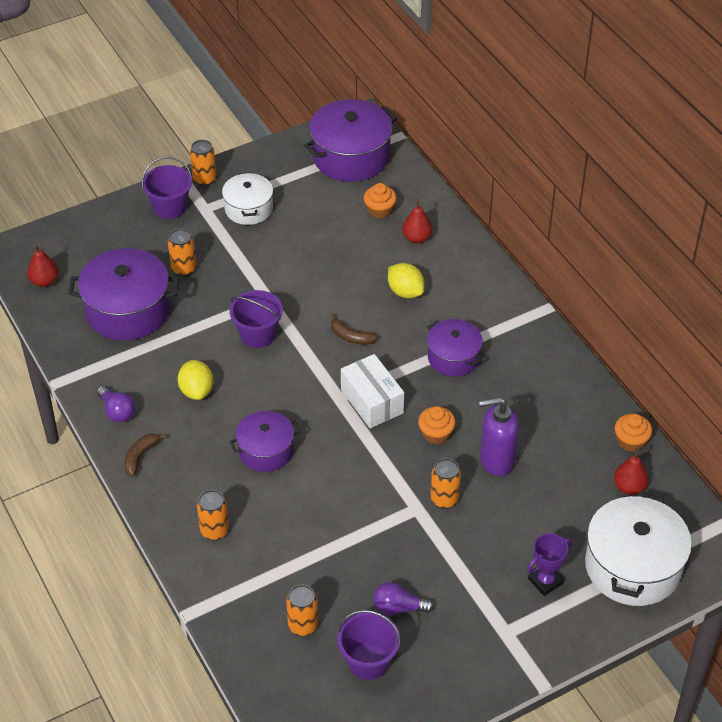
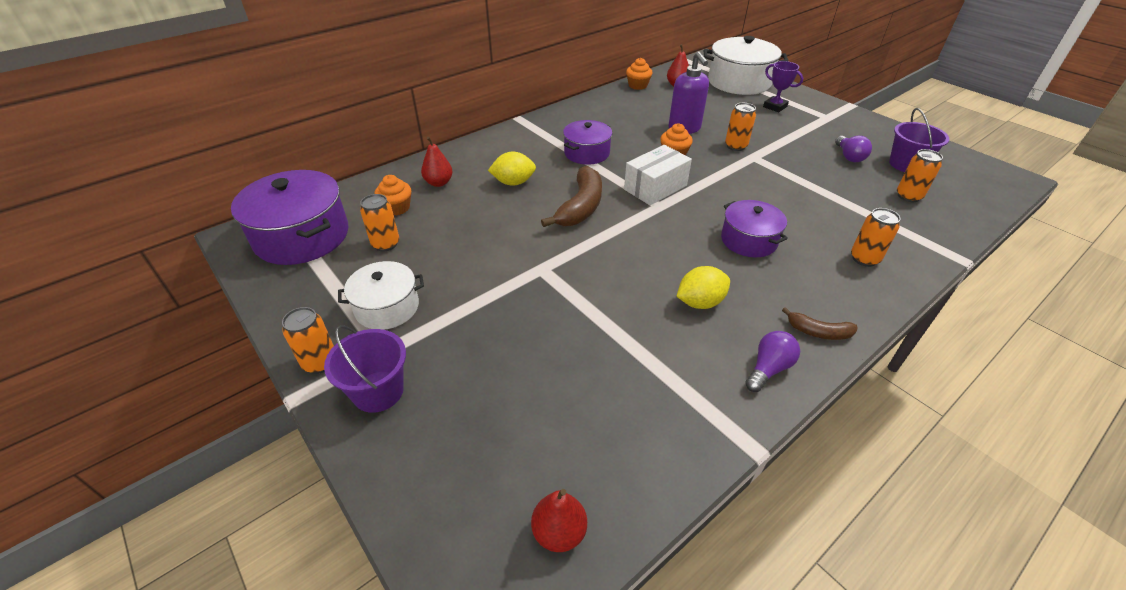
camera: 100 degrees left, 5 degrees down
purple pot [68,248,180,341] -> none
orange can [168,229,196,276] -> orange can moved to [360,194,399,251]
purple bucket [230,290,283,348] -> none
brown banana [330,314,378,345] -> brown banana [541,166,602,227], size x1.86
yellow lemon [388,263,425,298] -> yellow lemon turned 45 degrees clockwise [488,152,536,186]

